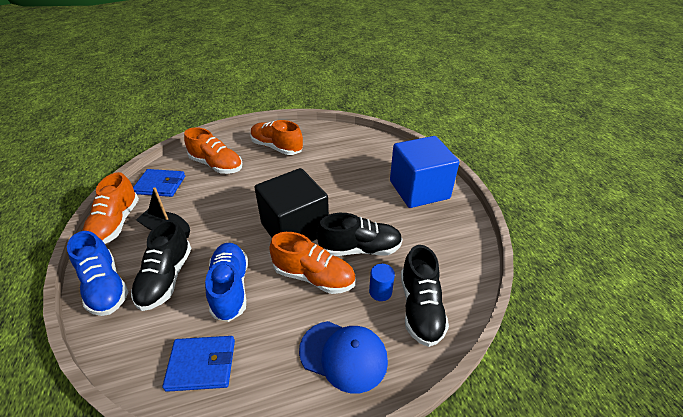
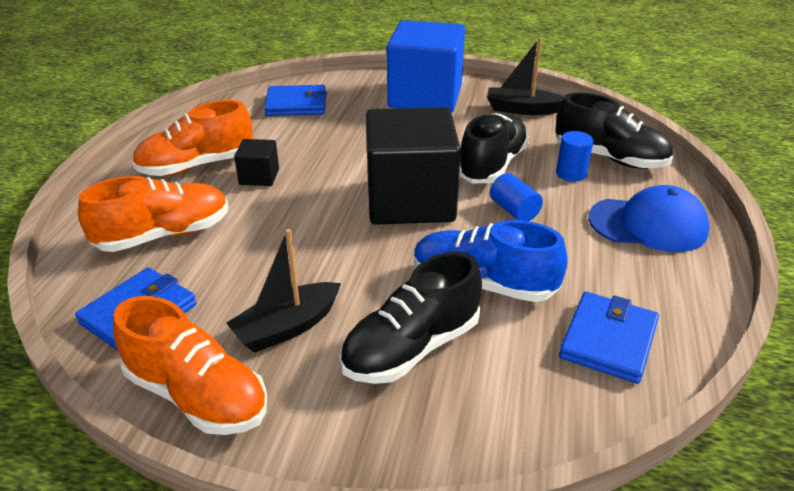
camera: 60 degrees left, 5 degrees down
blue shoe [67,231,128,316] -> none
black shoe [131,219,191,311] -> black shoe turned 105 degrees clockwise [339,252,482,384]
orange shoe [269,232,356,294] -> blue cylinder [490,173,543,221]
blue cap [299,321,388,393] -> blue cap turned 45 degrees clockwise [588,185,710,252]
none -> black cube [234,139,279,186]
none -> blue wallet [264,85,327,116]
none -> black boat [487,37,564,115]

